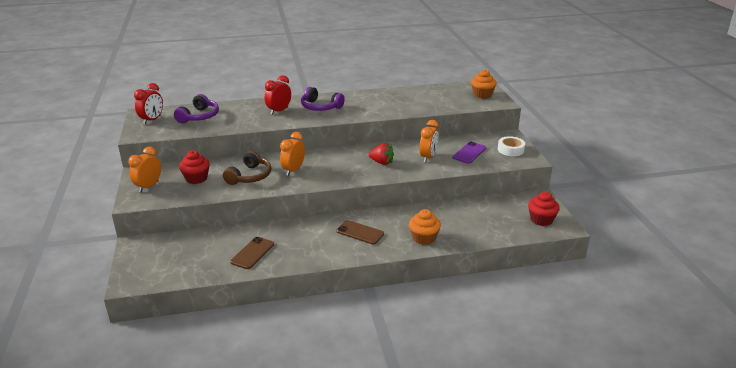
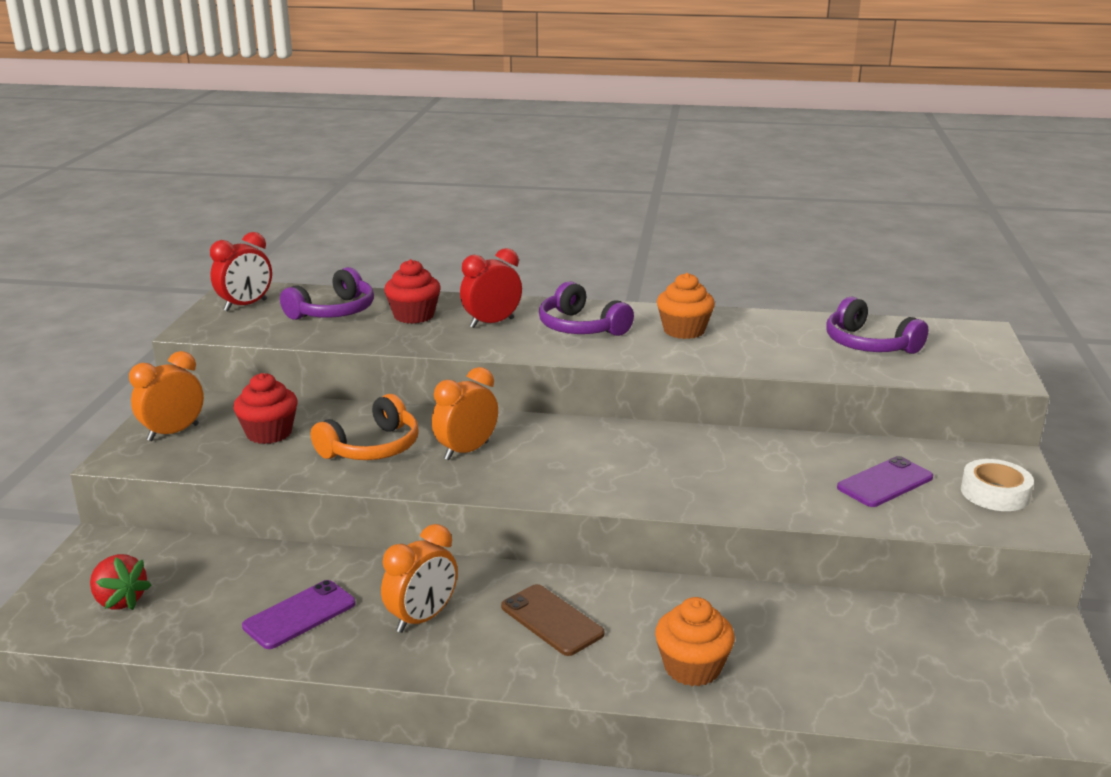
camera: 20 degrees right, 5 degrees down
brown headphones [223,151,271,185] -> orange headphones [311,394,419,460]
brown phone [230,237,274,269] -> purple phone [242,580,356,649]
red strawberry [369,143,394,165] -> red strawberry moved to [90,554,152,610]
orange clock [419,120,439,162] -> orange clock moved to [381,524,458,633]
orange cupcake [471,70,497,99] -> orange cupcake moved to [657,273,715,339]
red cupcake [528,192,560,226] -> red cupcake moved to [384,259,441,324]
none -> purple headphones [826,297,929,354]

